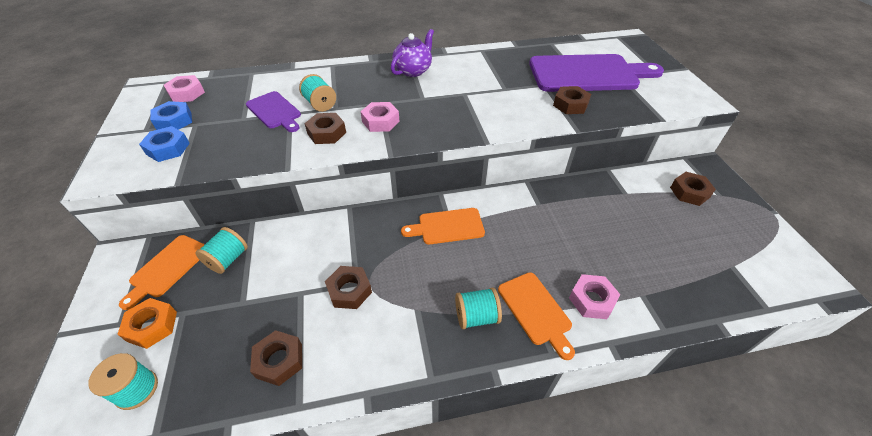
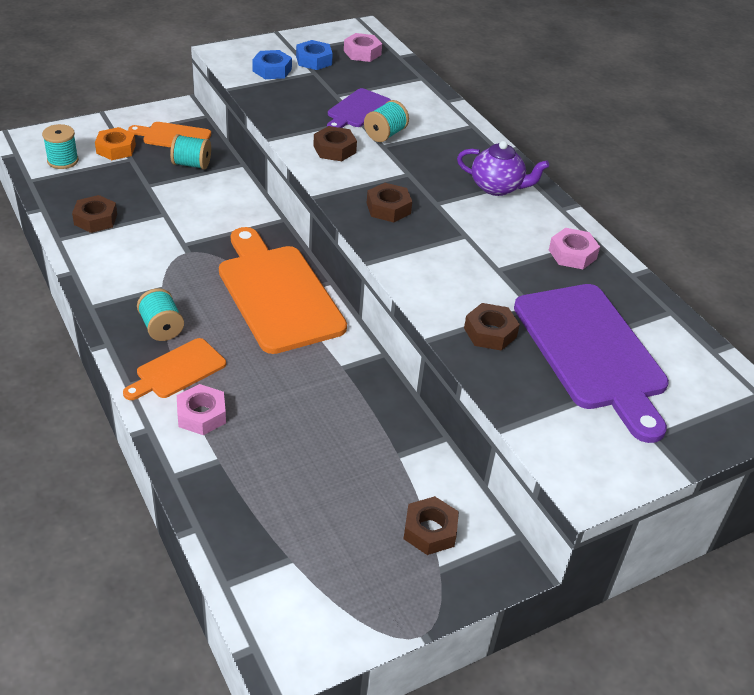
camera: 70 degrees right, 5 degrees down
brown nut [325,266,372,309] -> brown nut moved to [367,183,412,222]
pink nut [360,102,400,132] -> pink nut moved to [549,228,600,269]
orange cutting board [401,208,485,244] -> orange cutting board [219,227,347,354], size x1.94

